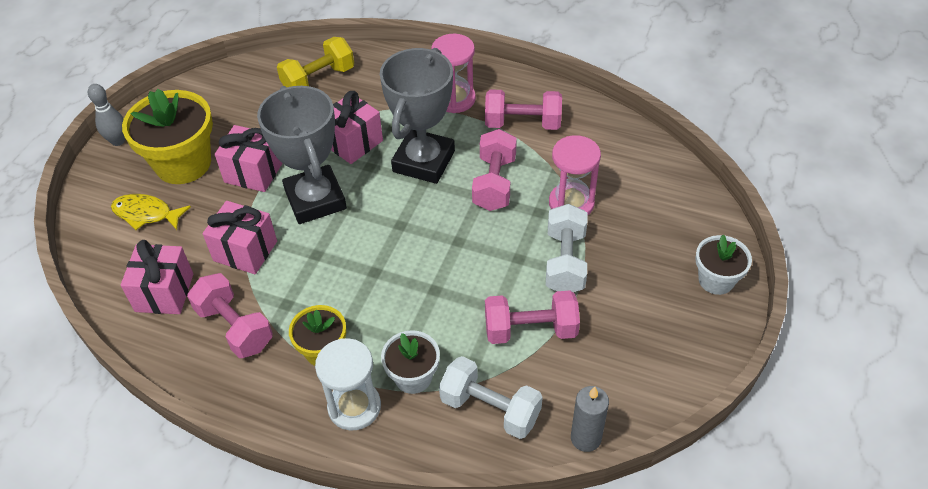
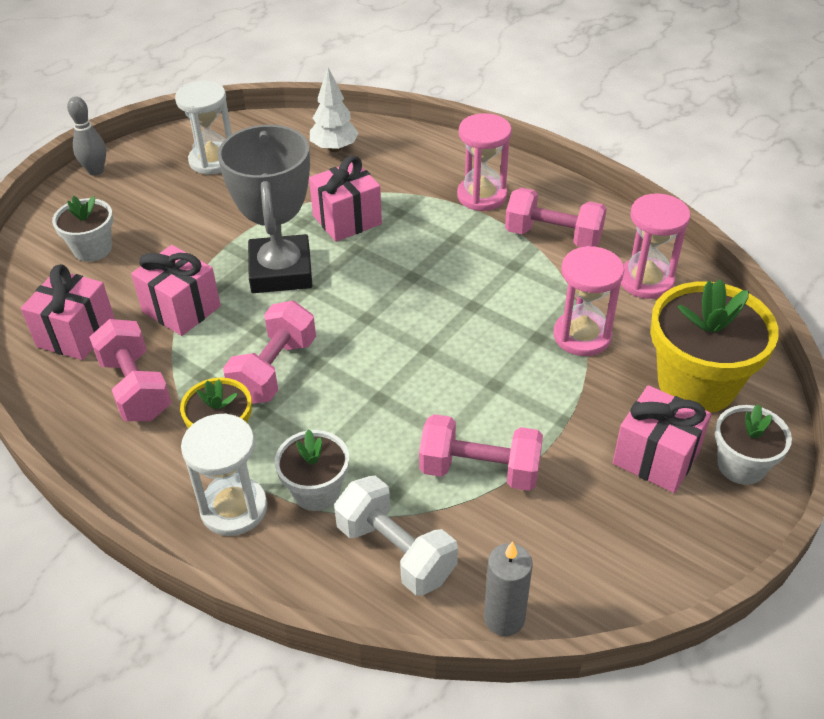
camera: 15 degrees right, 5 degrees down
yellow fish [111,194,191,230] -> white flower pot [52,196,113,262]
yellow flower pot [122,89,213,184] -> yellow flower pot moved to [650,279,779,413]
pink gift [215,125,283,192] -> pink gift moved to [613,385,711,493]
yellow dumbbell [277,37,354,87] -> white tree [310,68,359,152]
grey trophy [380,48,455,184] -> none
pink dumbbell [472,129,517,211] -> pink dumbbell moved to [223,301,316,404]
white dumbbell [546,204,587,292] -> none
none -> white hourglass [175,81,232,175]
none -> pink hourglass [621,193,690,299]

